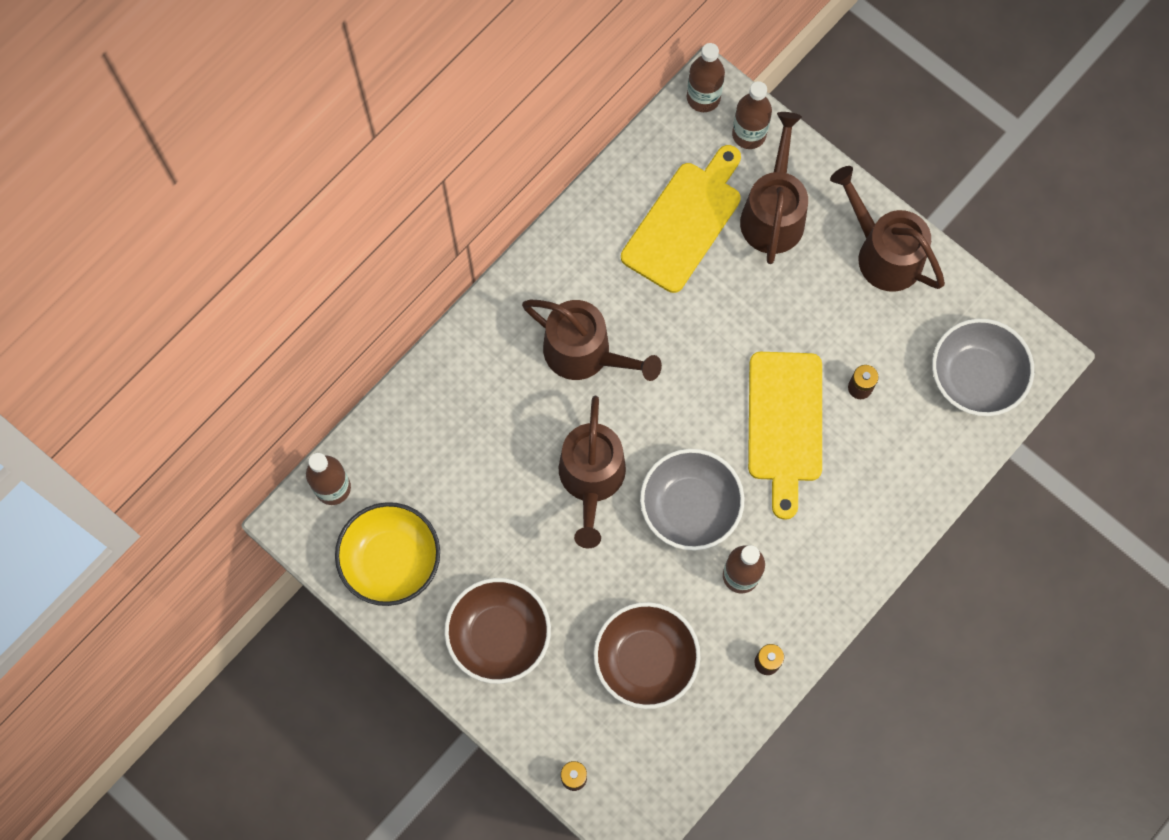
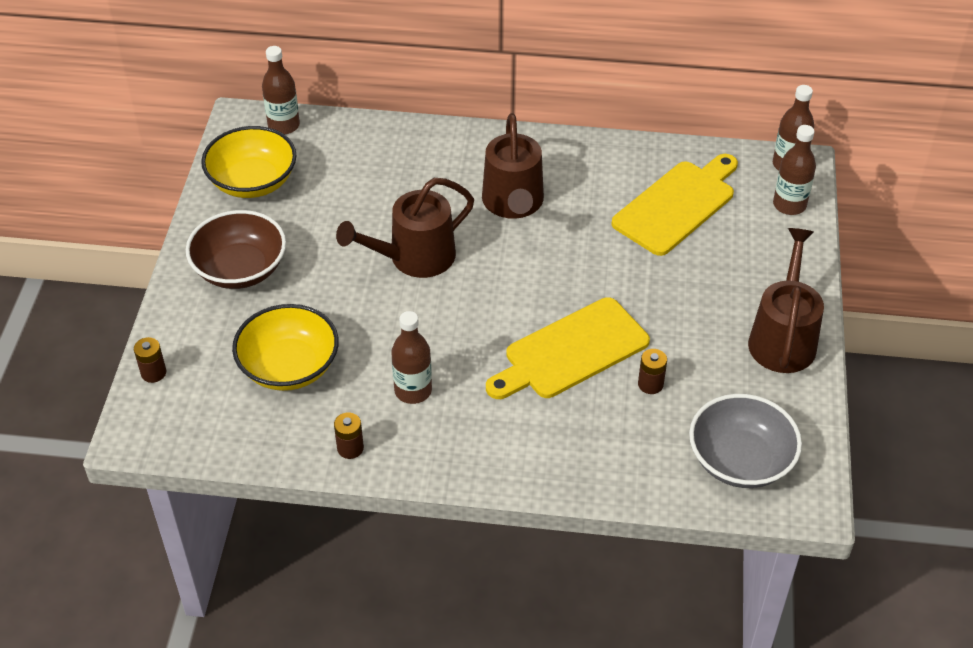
camera: 55 degrees right, 25 degrees down
brown bowl [594,602,701,709] -> yellow bowl [232,304,339,391]
yellow cutting board [621,145,741,293] -> yellow cutting board turned 45 degrees counterclockwise [611,154,738,256]
grey bowl [640,449,744,550] -> none
brown watering can [740,112,808,264] -> none

